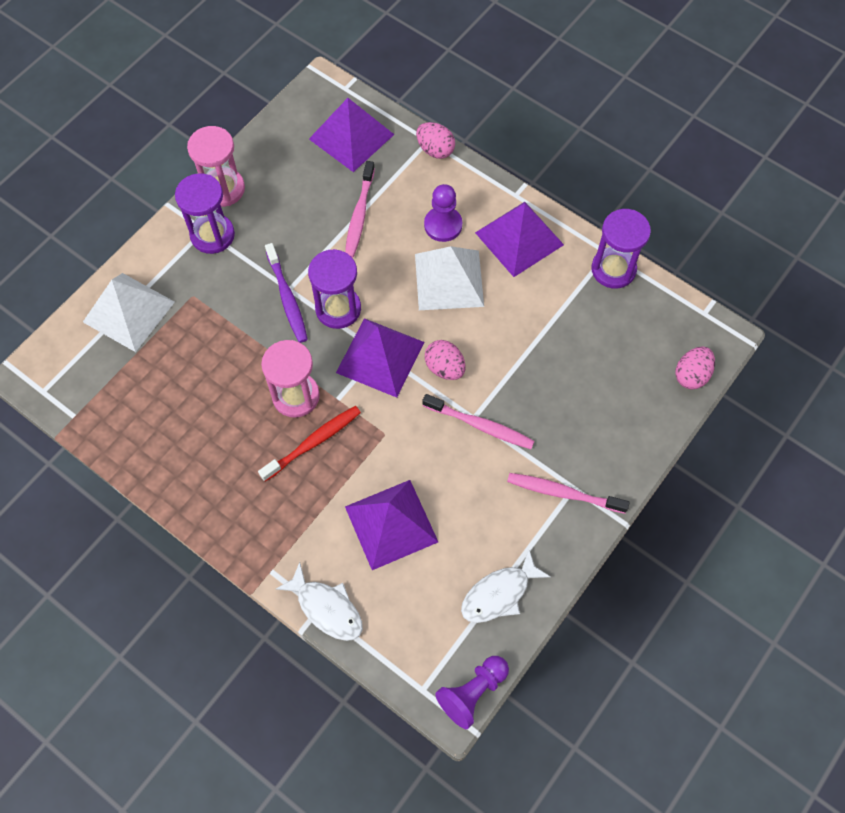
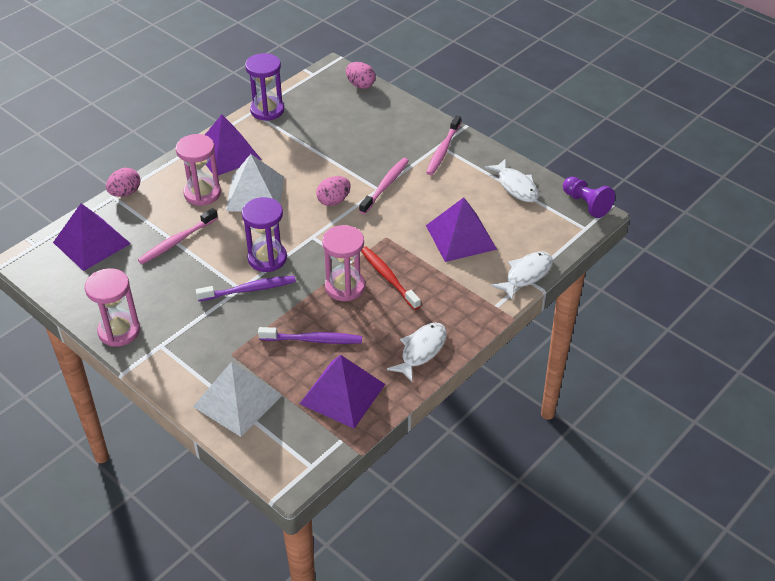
camera: 85 degrees left, 20 degrees down
purple hourglass [175,173,235,254] -> none
purple pyramid [336,318,424,398] -> purple pyramid moved to [300,355,385,429]
pink toothbrush [345,161,375,258] -> pink toothbrush turned 120 degrees clockwise [138,208,218,265]
purple pawn [424,184,462,242] -> pink hourglass [176,134,221,206]
none -> purple toothbrush [258,327,362,344]
none -> white fish [387,322,447,383]

